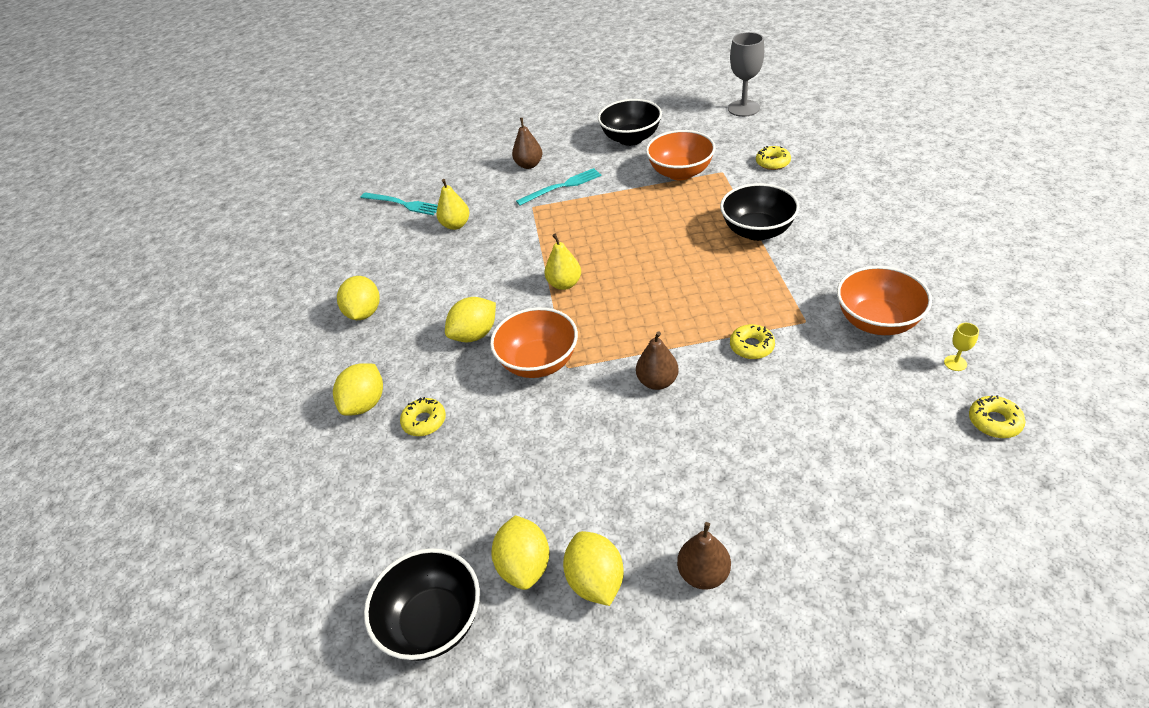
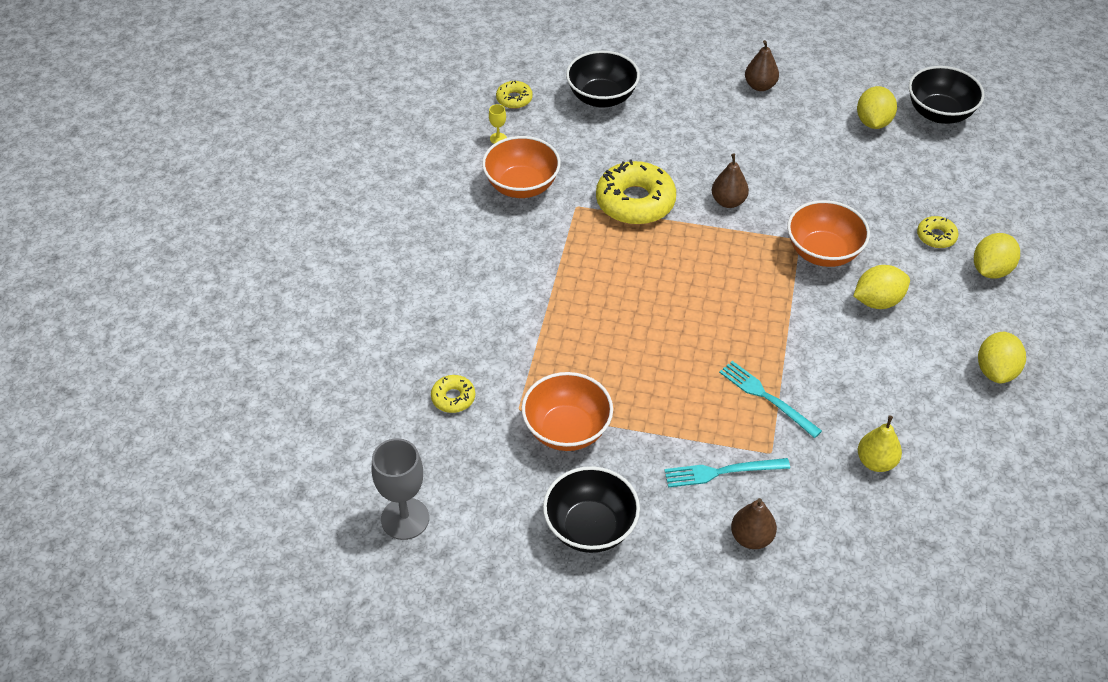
camera: 165 degrees left, 5 degrees up
turquoise fork [360,193,438,215] -> turquoise fork moved to [719,361,822,438]
yellow pear [544,234,581,290] -> none
yellow lemon [563,531,624,606] -> none
black bowl [720,183,799,241] -> black bowl moved to [566,50,640,108]
yellow donut [730,324,775,359] -> yellow donut [596,159,676,225], size x2.03

